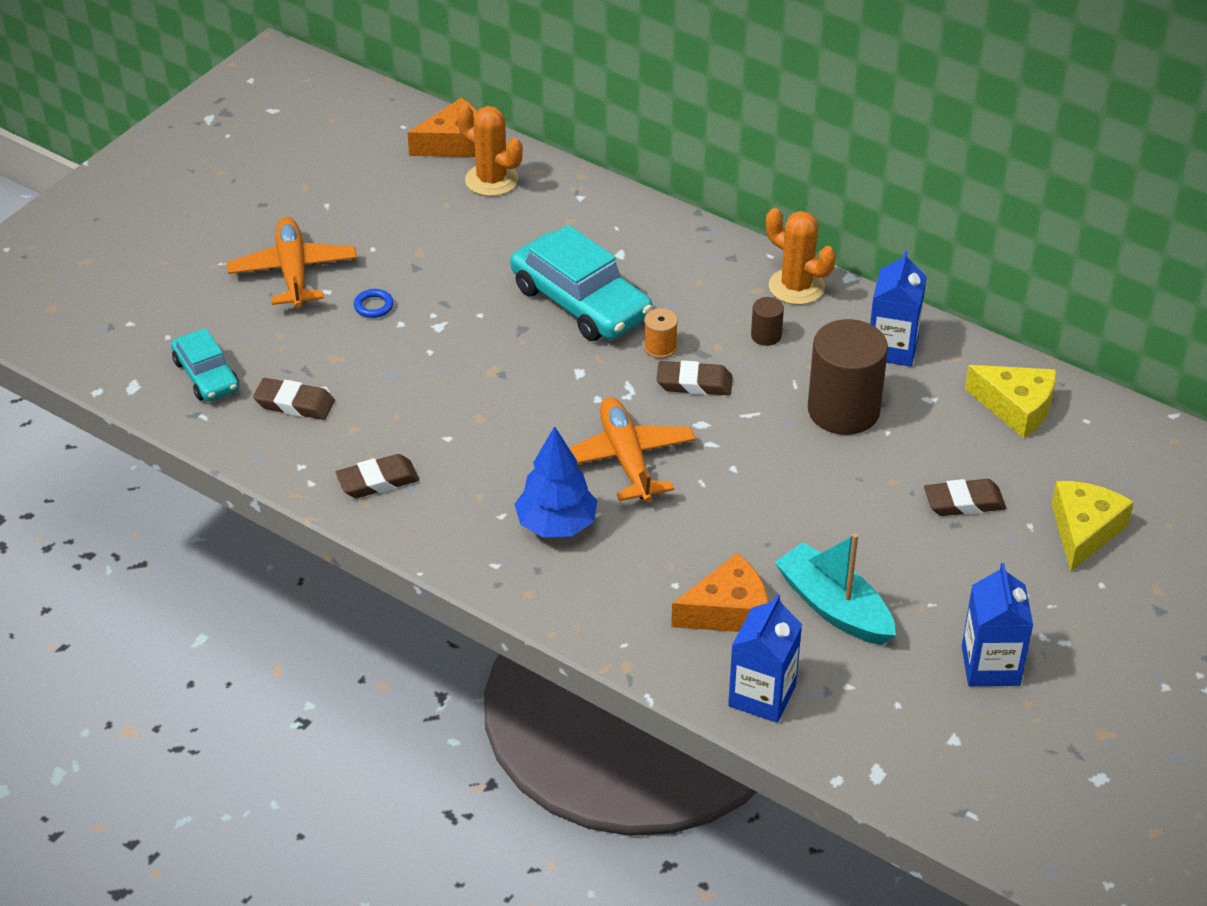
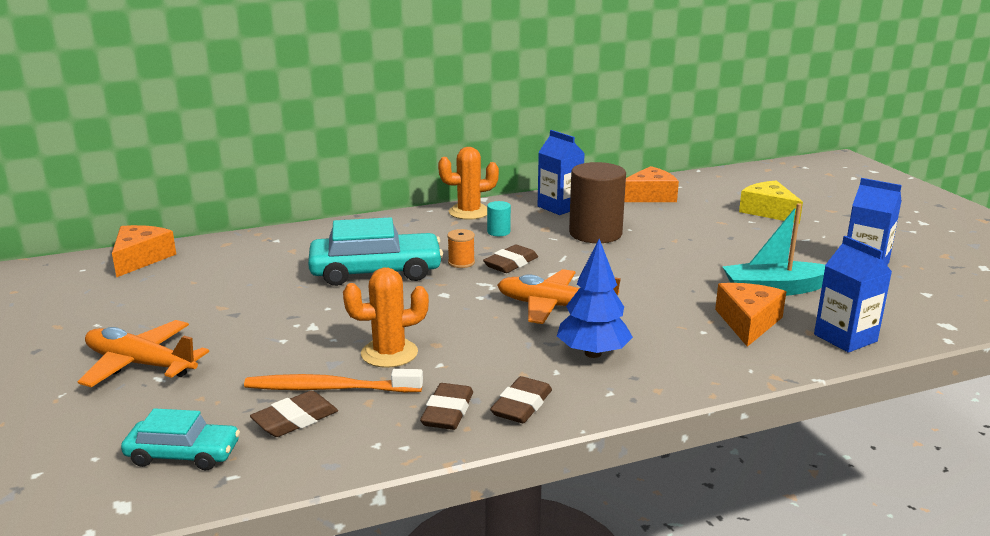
camera: 55 degrees left, 20 degrees down
blue ring [354,289,394,318] -> none
orange cactus [457,104,523,196] -> orange cactus moved to [343,267,429,368]
brown cylinder [751,297,784,346] -> turquoise cylinder [487,201,511,236]
brown eraser [924,479,1006,516] -> brown eraser moved to [490,376,552,423]
yellow cheese [965,365,1056,438] -> orange cheese [624,166,679,202]
none -> orange toothbrush [244,369,423,393]

